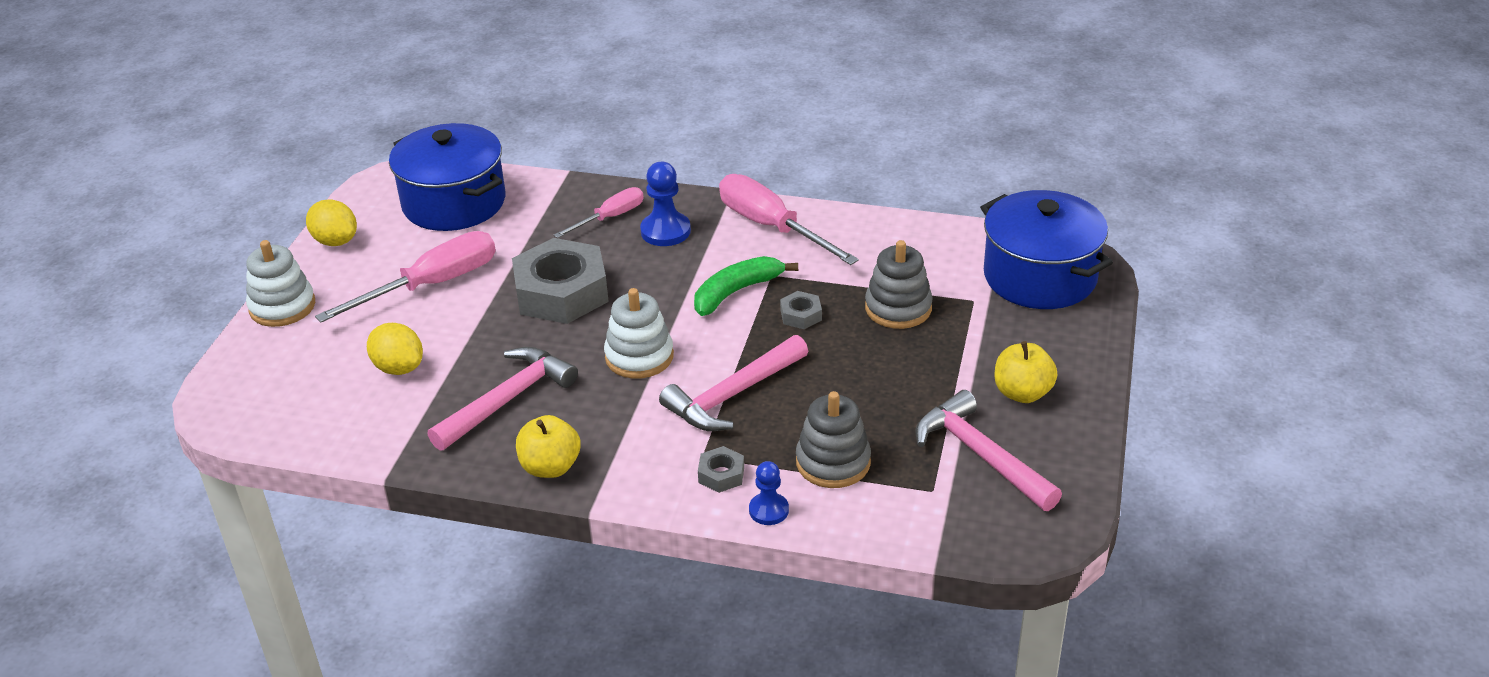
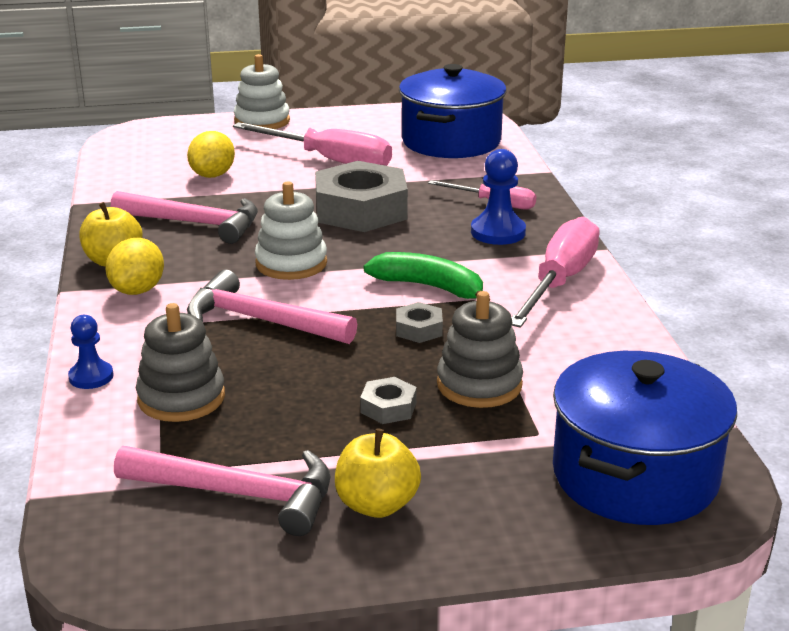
camera: 65 degrees right, 10 degrees down
yellow lemon [306,200,357,246] -> yellow lemon moved to [106,238,164,295]
grey nut [698,446,744,493] -> grey nut moved to [360,377,417,424]
pink hammer [915,390,1062,511] -> pink hammer turned 75 degrees clockwise [114,446,330,536]

